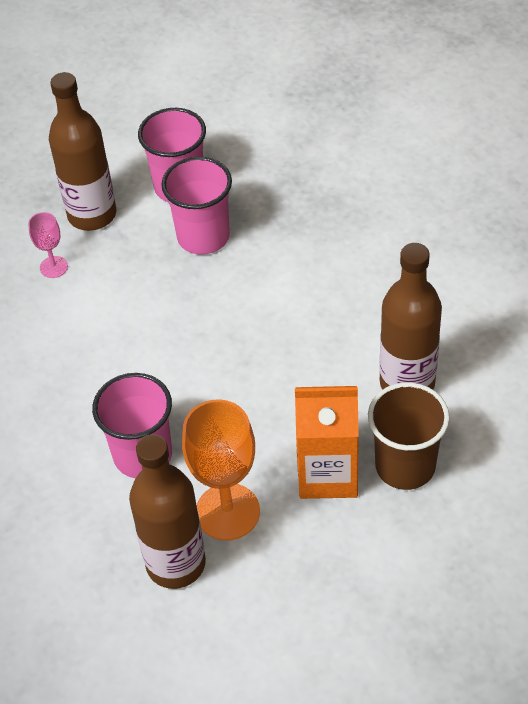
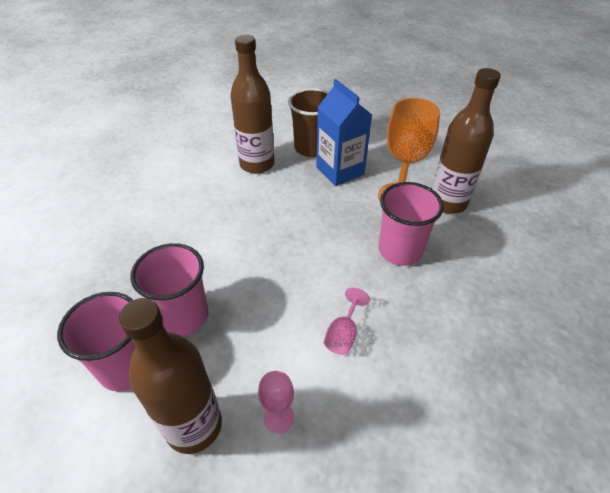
camera: 125 degrees left, 5 degrees down
orange carton [295,386,359,499] -> blue carton [316,79,372,186]
none -> pink goblet [324,287,370,355]

